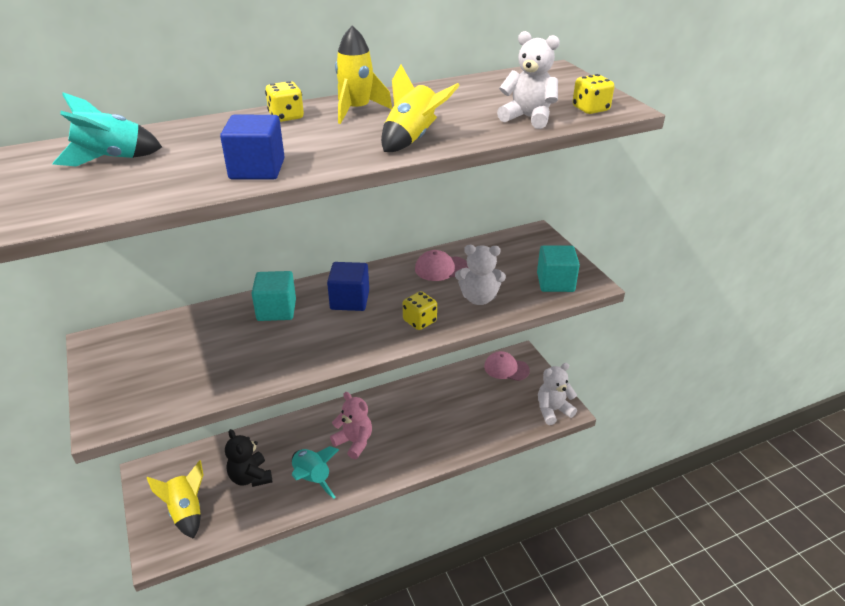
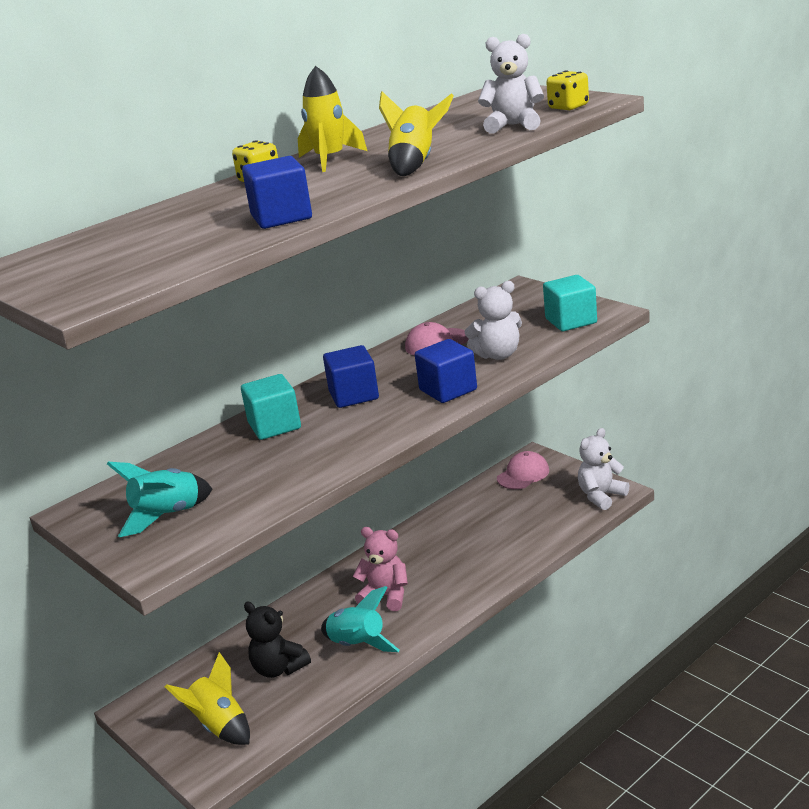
camera: 15 degrees left, 10 degrees down
turquoise rocket [52,92,162,166] -> turquoise rocket moved to [107,462,212,537]
yellow dice [403,291,437,330] -> blue cube [415,339,477,403]
pink cap [484,351,530,381] -> pink cap turned 135 degrees clockwise [497,451,549,489]

